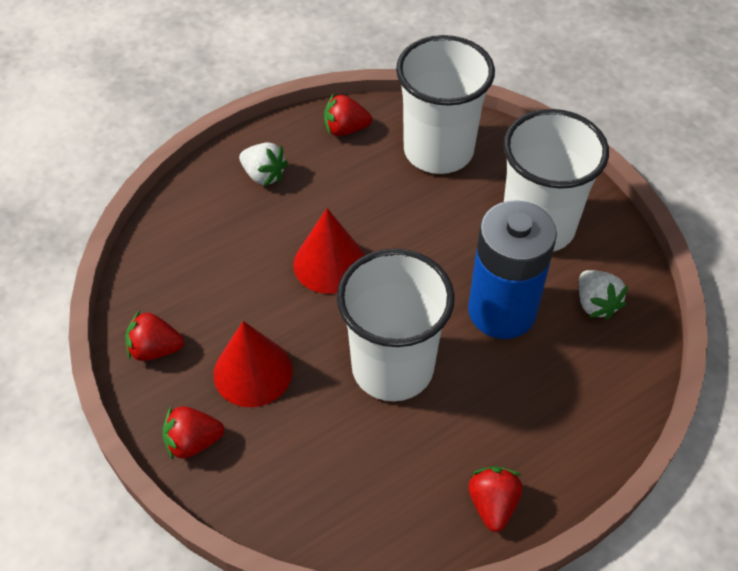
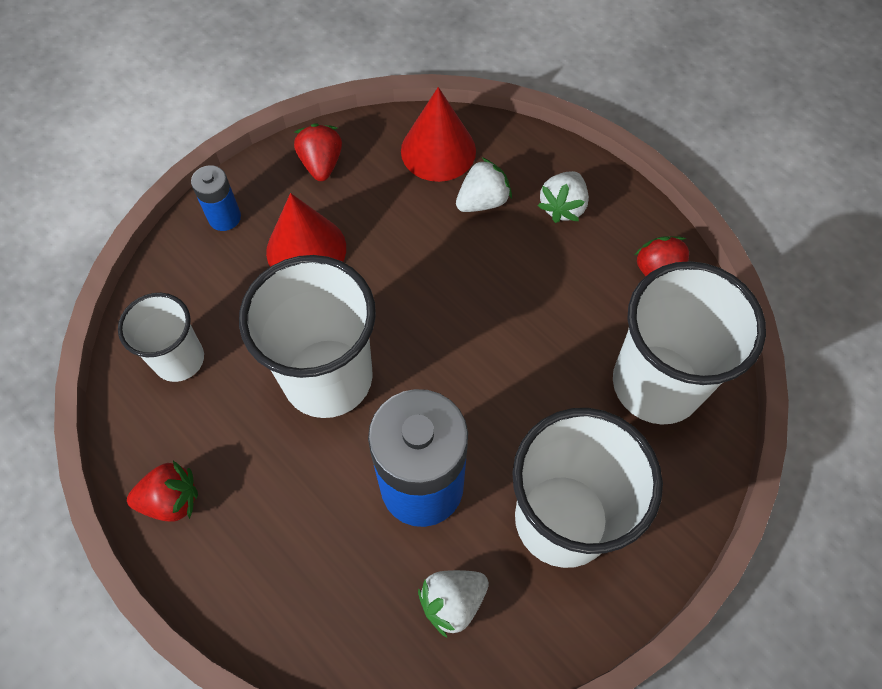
camera: 80 degrees right, 10 degrees up
red strawberry [162,406,224,461] -> blue battery [191,165,241,231]
red cone [293,208,365,294] -> red cone moved to [401,87,476,182]
none -> white cup [118,293,204,382]
none -> white strawberry [456,158,512,212]

